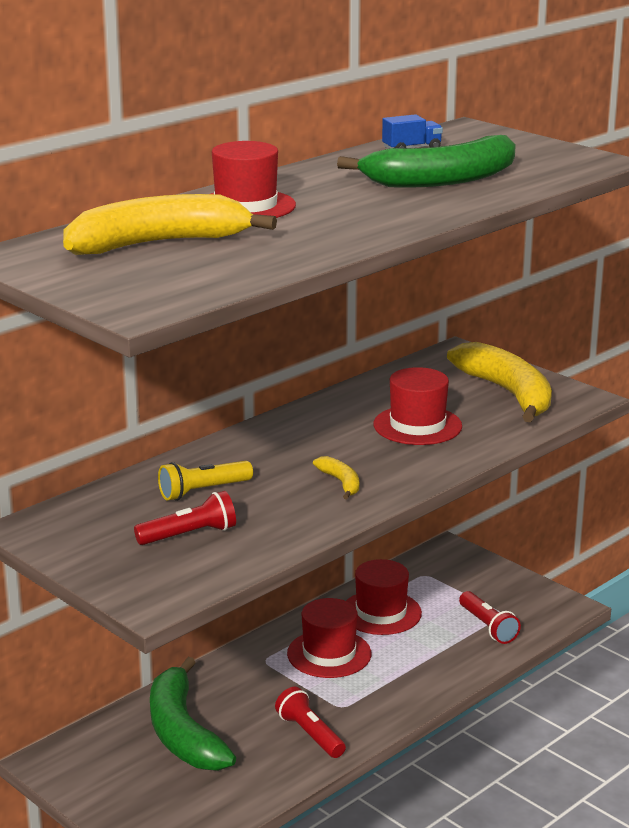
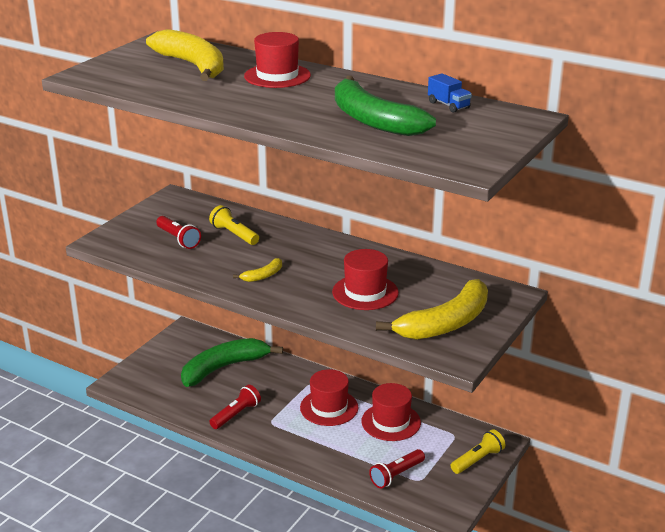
camera: 75 degrees right, 5 degrees up
none -> yellow flashlight [451,429,505,474]

